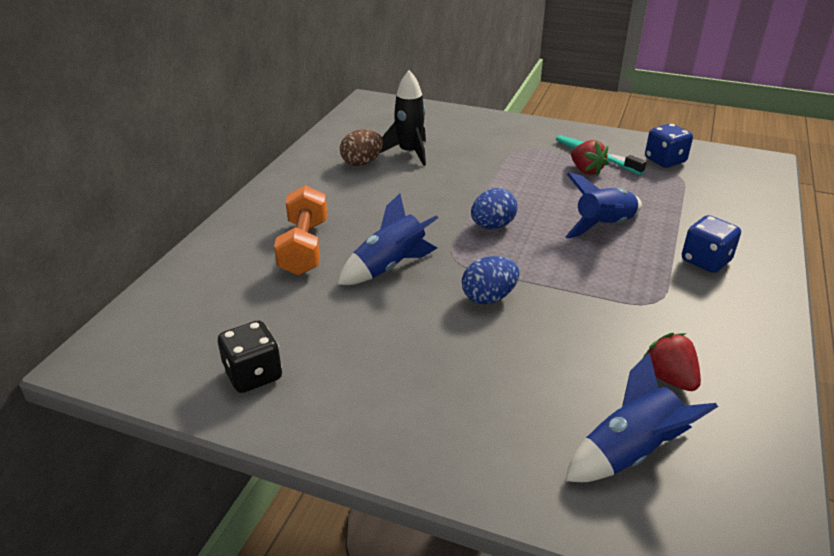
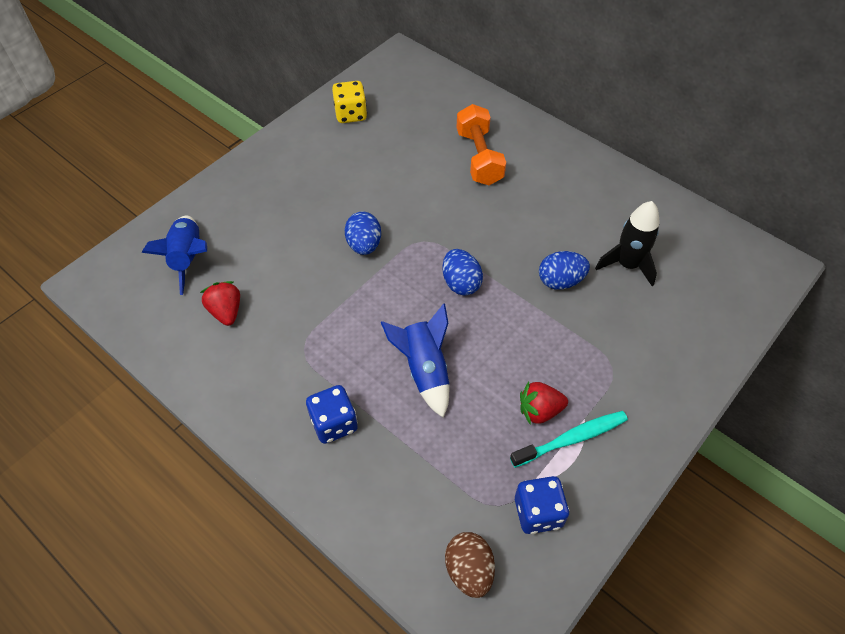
camera: 110 degrees right, 20 degrees up
black dice [218,321,282,393] -> yellow dice [332,81,367,123]
orange dumbbell [274,185,327,275] -> orange dumbbell turned 60 degrees clockwise [457,104,506,185]
blue rocket [337,193,438,285] -> none
brown egg [340,129,383,166] -> brown egg moved to [445,532,495,598]
red strawberry [642,333,701,391] -> red strawberry turned 105 degrees counterclockwise [200,281,240,326]
none -> blue egg [539,251,590,290]

